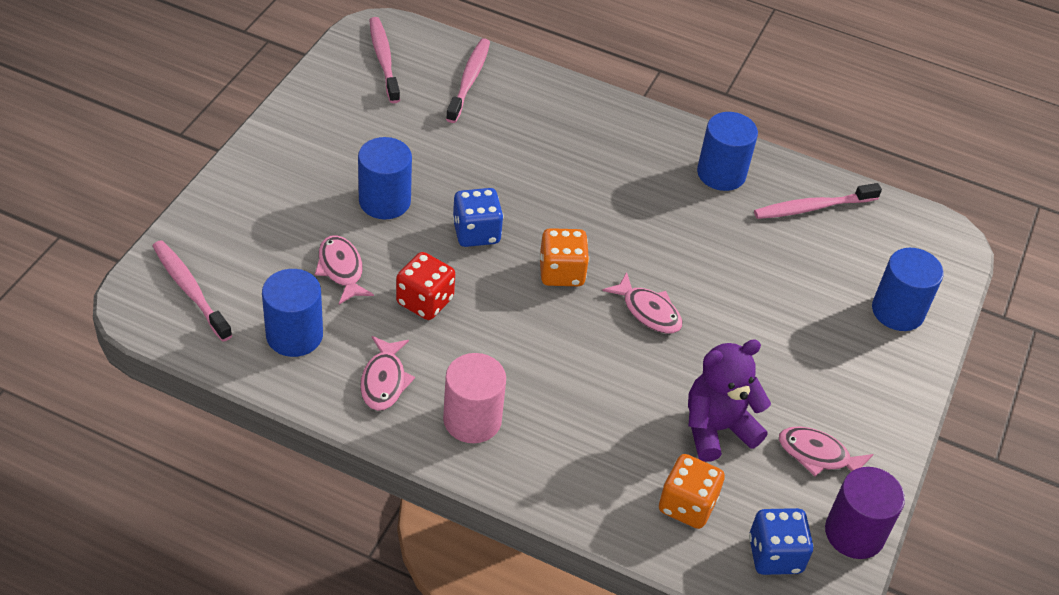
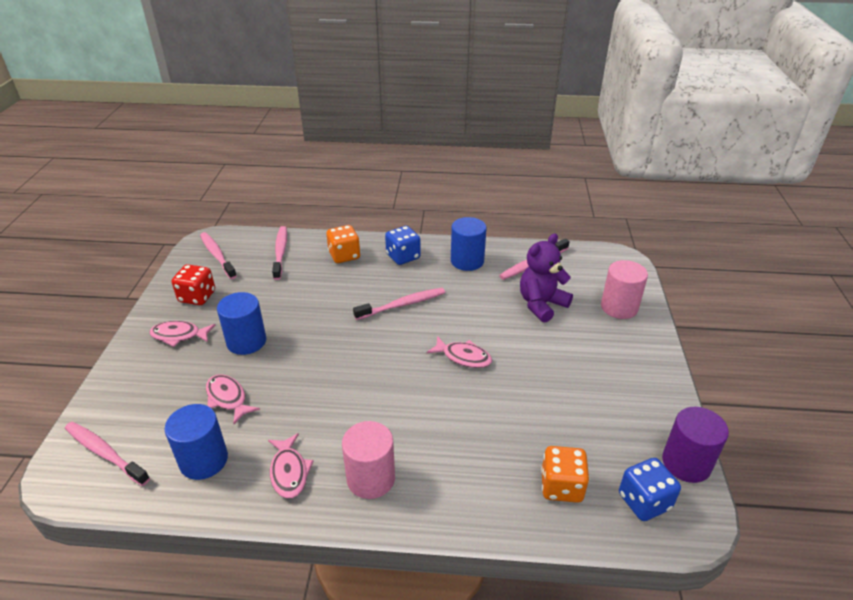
camera: 15 degrees left, 10 degrees down
red dice [396,252,455,320] -> red dice moved to [172,264,215,305]
blue dice [453,188,503,247] -> blue dice moved to [385,226,421,265]
orange dice [539,228,589,286] -> orange dice moved to [326,225,360,263]
purple teddy bear [688,339,771,462] -> purple teddy bear moved to [520,234,573,323]
pink fish [779,426,873,476] -> pink fish moved to [149,321,215,347]
blue cylinder [872,248,944,331] -> pink cylinder [601,260,648,319]
none -> pink toothbrush [353,288,445,320]

